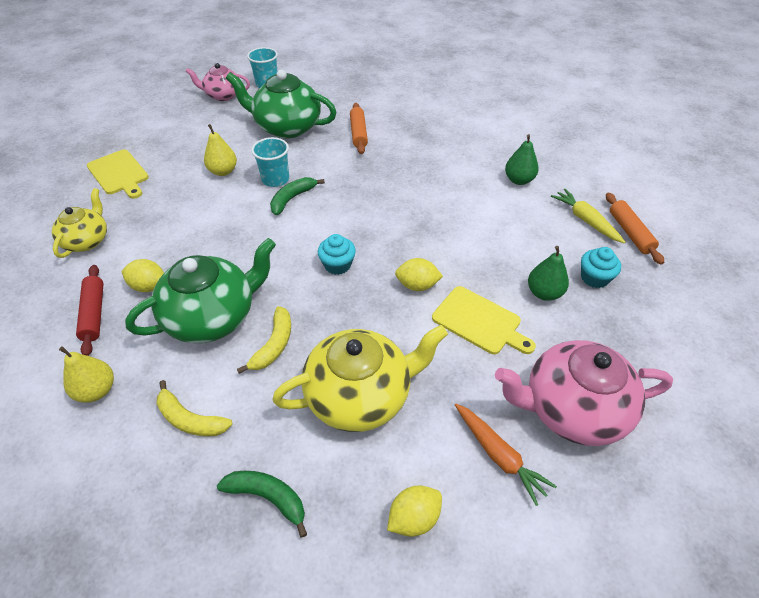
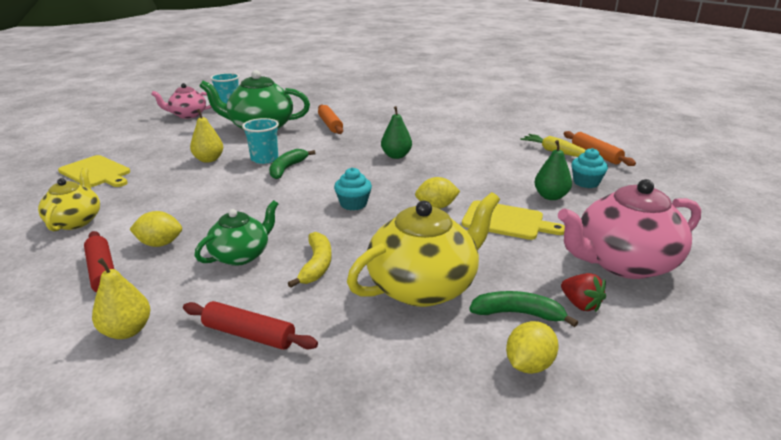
camera: 15 degrees left, 20 degrees down
green teapot [125,238,276,343] -> green teapot [195,200,278,266], size x0.59
yellow banana [157,380,232,437] -> red rolling pin [183,301,318,350]
green banana [217,471,307,537] -> green banana moved to [469,291,578,327]
orange carrot [455,404,557,506] -> red strawberry [561,273,606,312]
green pear [505,134,538,185] -> green pear moved to [381,106,412,159]

